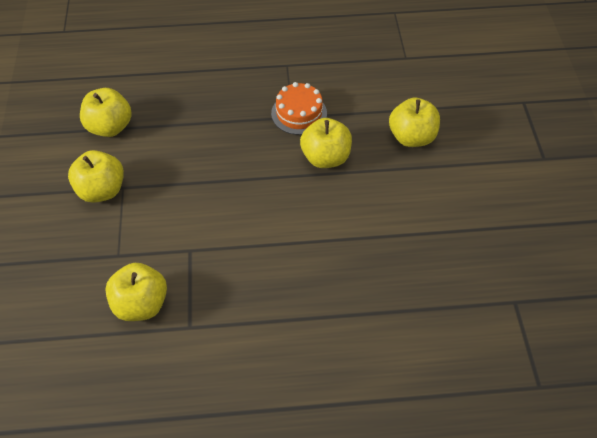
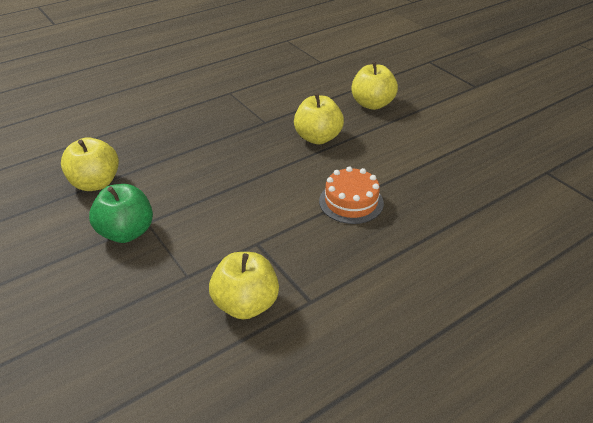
camera: 30 degrees left, 15 degrees down
yellow apple [68,150,124,203] -> green apple [89,184,153,243]
orange cake [271,82,327,135] -> orange cake moved to [319,166,384,224]

